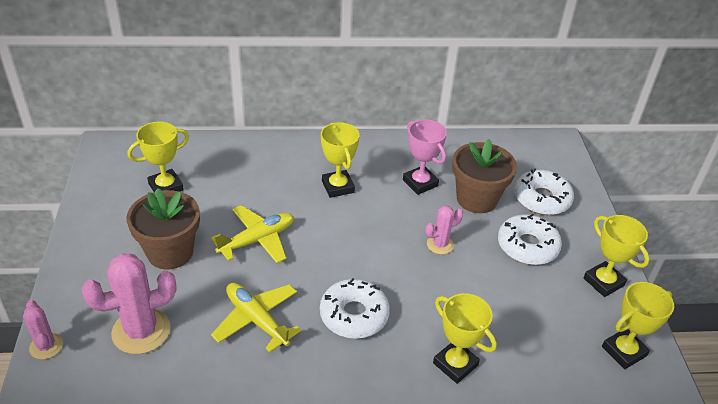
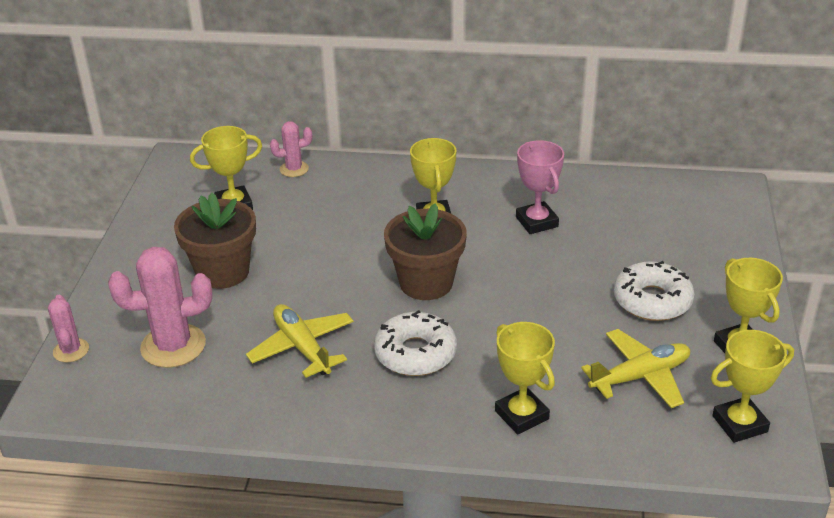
camera: 15 degrees right, 5 degrees down
yellow plane [211,205,294,263] -> yellow plane moved to [581,329,690,408]
pink cactus [425,206,463,254] -> pink cactus moved to [270,121,312,177]
brown flower pot [452,139,517,213] -> brown flower pot moved to [384,203,467,300]
white donut [514,168,574,215] -> none

